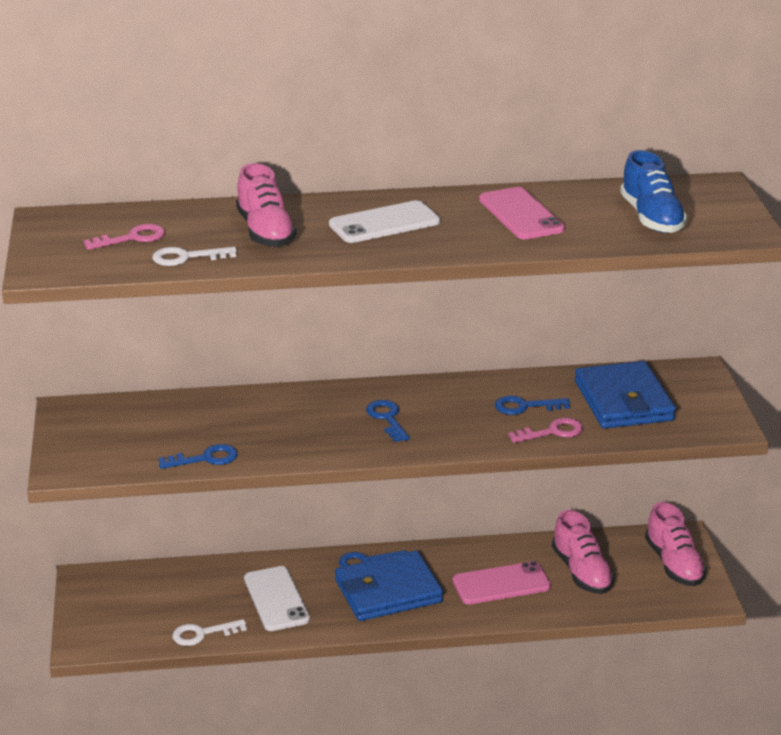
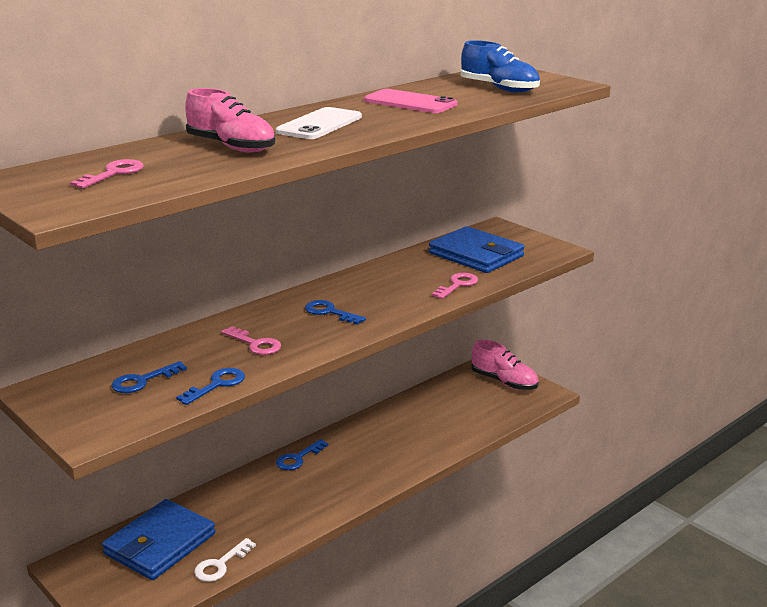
camera: 35 degrees left, 5 degrees down
white key [152,247,237,266] -> none
white phone [244,566,310,631] -> none
blue wallet [335,551,443,621] -> blue wallet moved to [102,499,215,580]
pink phone [453,561,551,604] -> none
blue key [495,396,570,415] -> blue key moved to [112,361,187,393]
pink shoe [552,510,615,594] -> none
none -> pink key [221,326,281,355]

